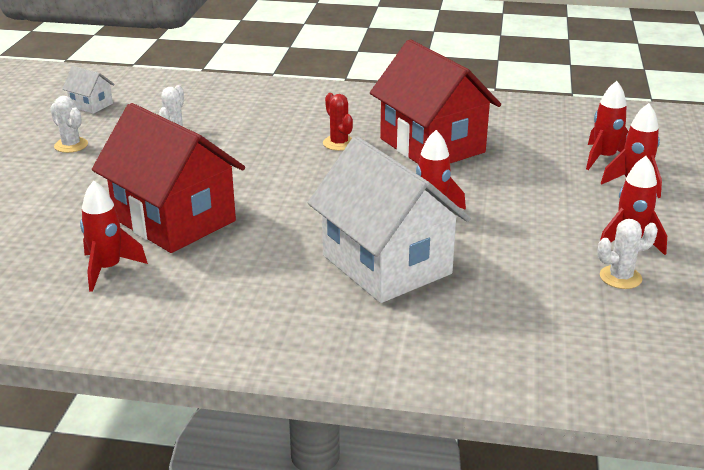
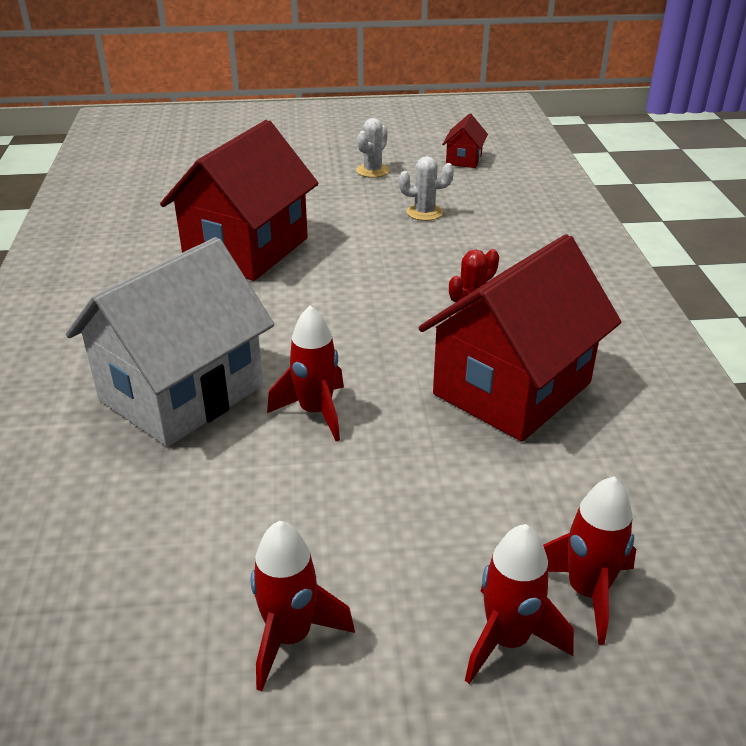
camera: 75 degrees right, 5 degrees up
white house [62,66,115,114] -> red house [442,113,488,168]
red rocket [80,181,148,292] -> none
white cactus [597,219,658,289] -> none

